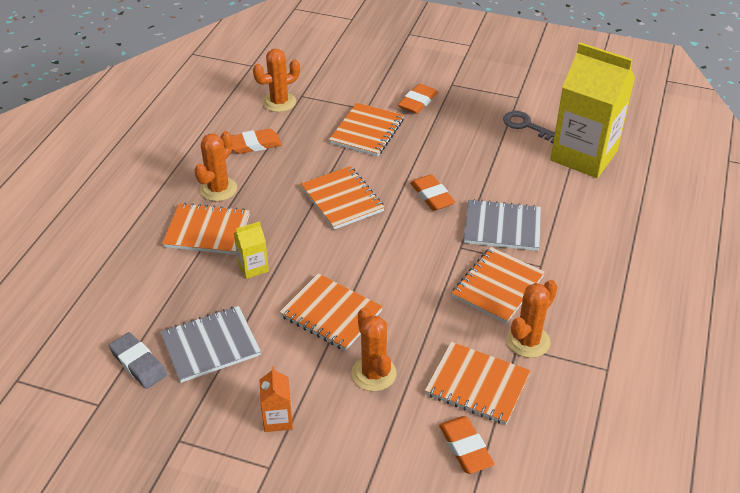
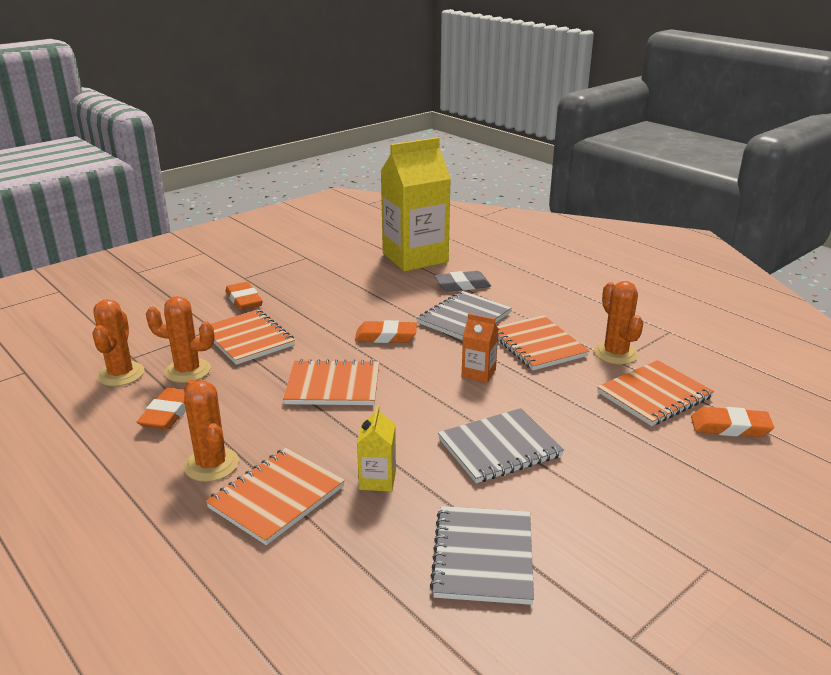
camera: 60 degrees left, 15 degrees down
grey eraser [109,332,167,389] -> grey eraser moved to [434,271,491,291]
orange carton [260,366,293,432] -> orange carton moved to [462,313,498,383]
orange notebook [280,274,383,351] -> grey notebook [438,408,564,483]
orange cactus [351,308,396,391] -> orange cactus moved to [146,296,215,383]
grey key [503,111,555,144] -> none

